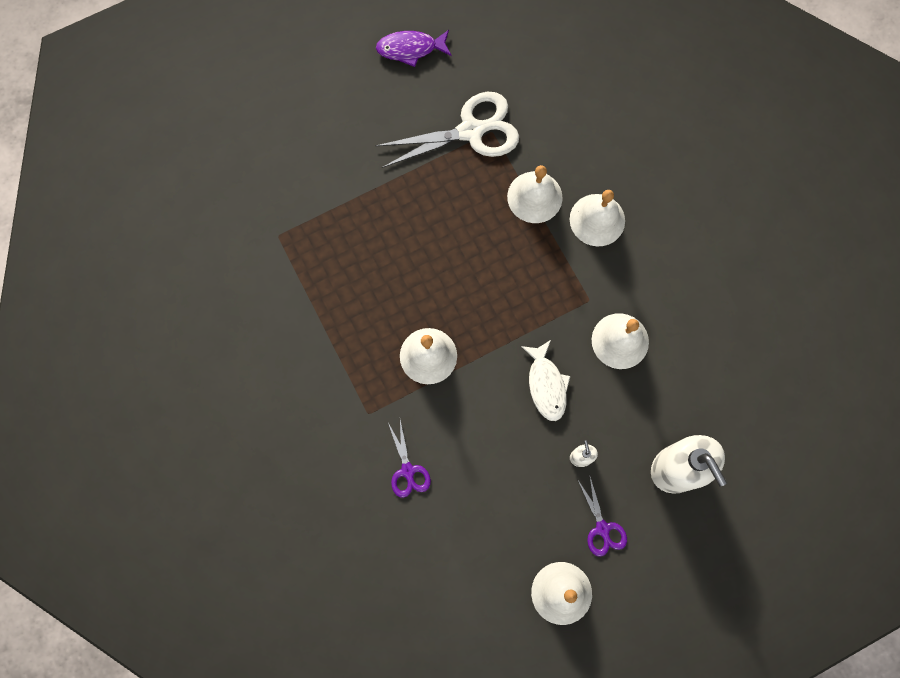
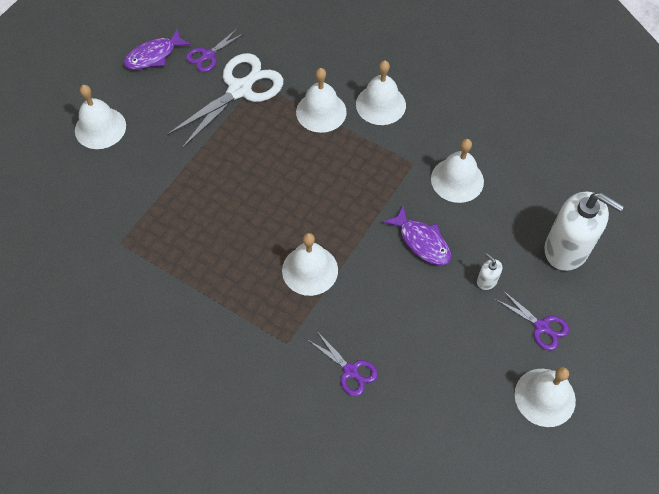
camera: 30 degrees left, 15 degrees down
white fish [521,340,570,421] -> purple fish [382,205,451,265]
none -> white bell [75,85,126,149]
none -> purple scissors [186,29,243,72]

